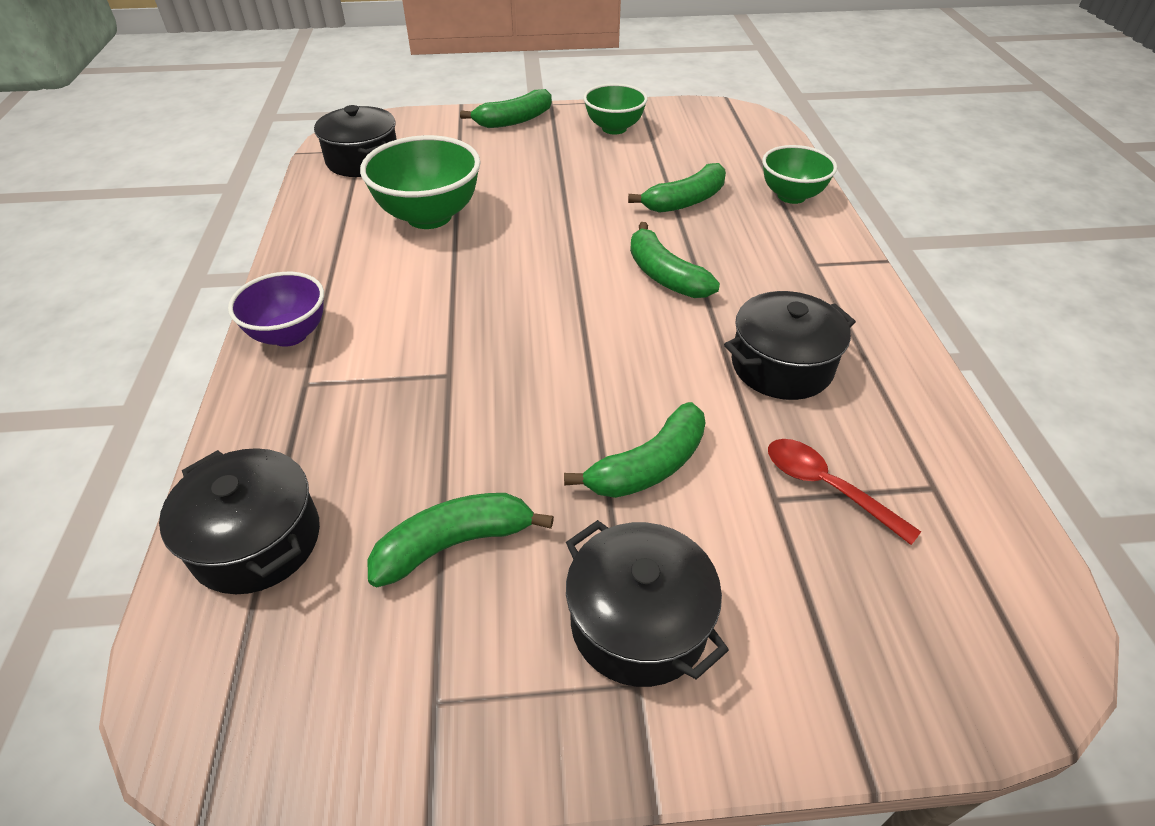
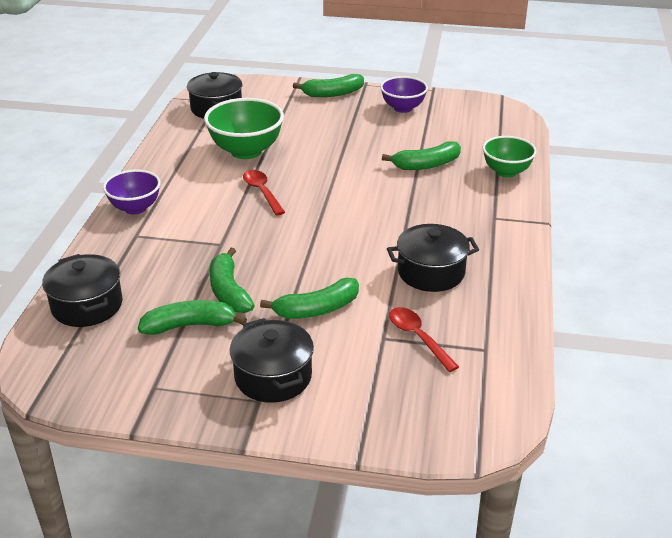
camera: 15 degrees right, 10 degrees down
green bowl [583,83,648,134] -> purple bowl [380,76,428,113]
green banana [630,222,720,298] -> green banana moved to [209,248,255,313]
none -> red spoon [243,170,285,216]

